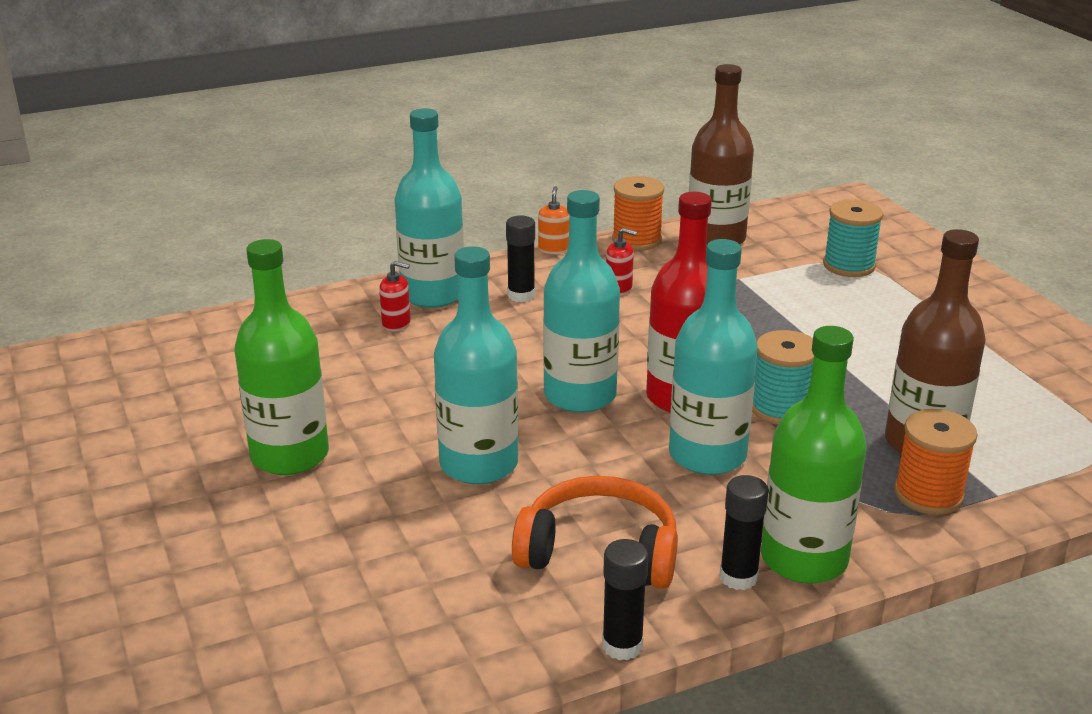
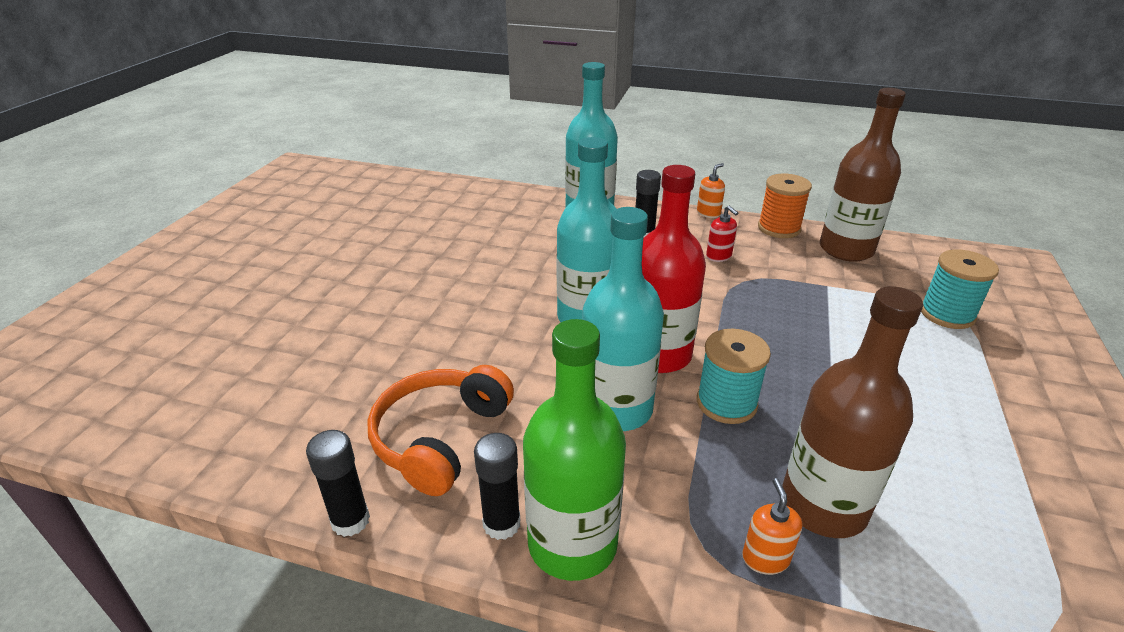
camera: 40 degrees right, 5 degrees up
green bottle [234,239,329,475] -> none
red soap dispenser [379,261,411,332] -> none
turquoise bottle [434,246,518,484] -> none
orange headphones [512,476,678,589] -> orange headphones turned 120 degrees counterclockwise [367,365,514,496]
orange spool [894,409,978,515] -> orange soap dispenser [742,478,802,575]

